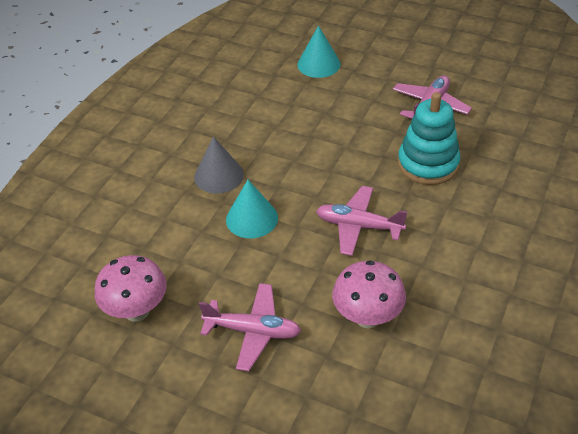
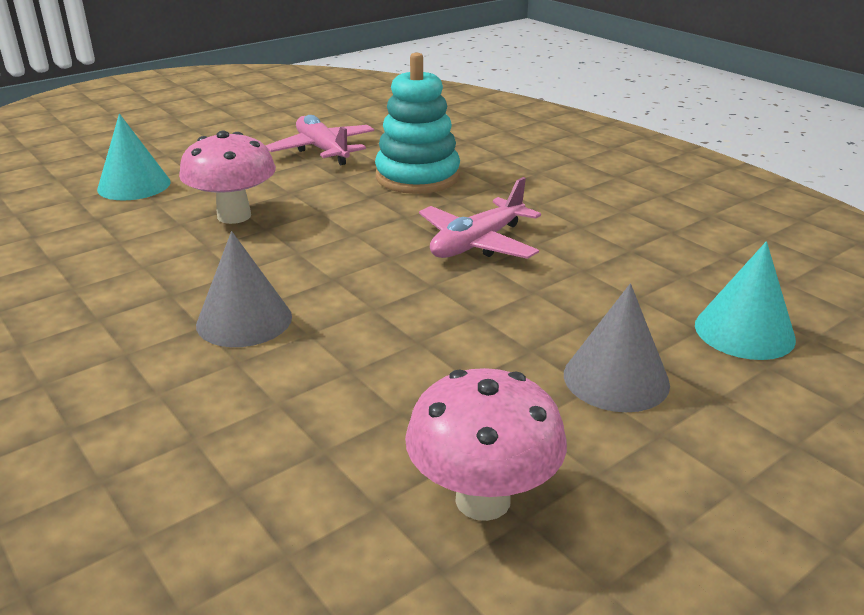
camera: 65 degrees left, 15 degrees down
pink plane [199,283,301,371] -> grey cone [564,284,670,412]
turquoise cone [226,180,278,238] -> turquoise cone moved to [695,241,796,360]
pink mushroom [332,260,406,329] -> pink mushroom moved to [179,131,276,224]

